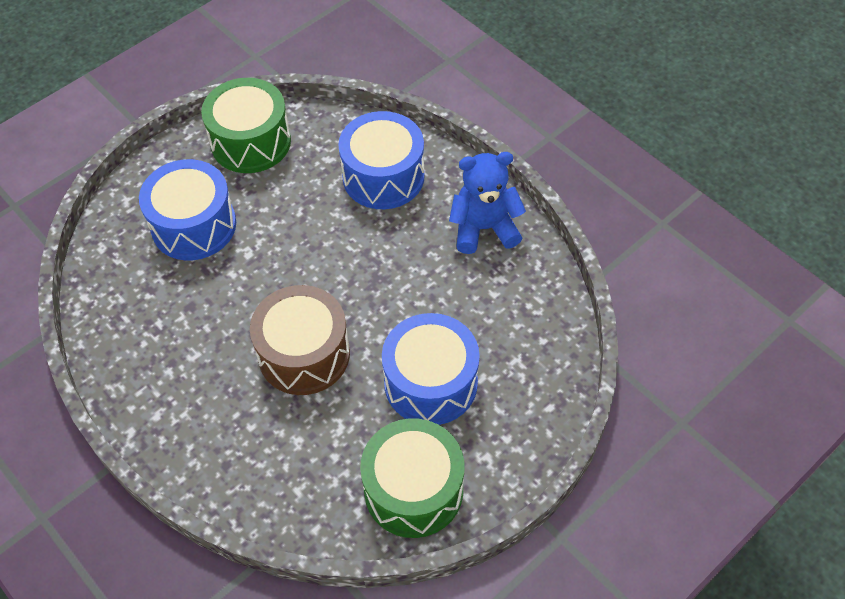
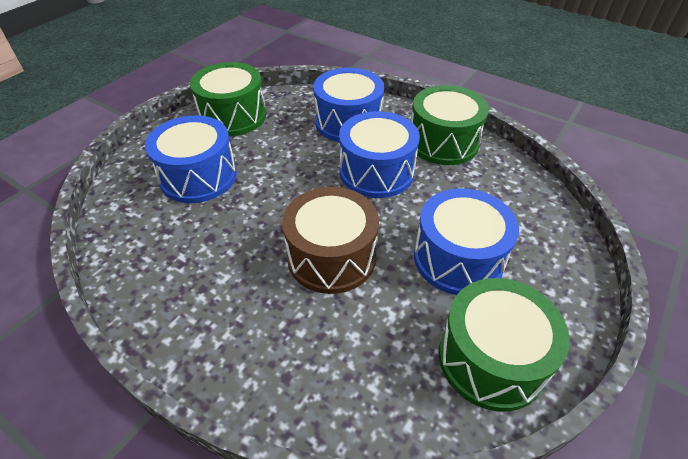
camera: 15 degrees left, 10 degrees down
blue teddy bear [449,152,526,254] -> green drum [411,85,489,165]
none -> blue drum [339,111,420,198]

